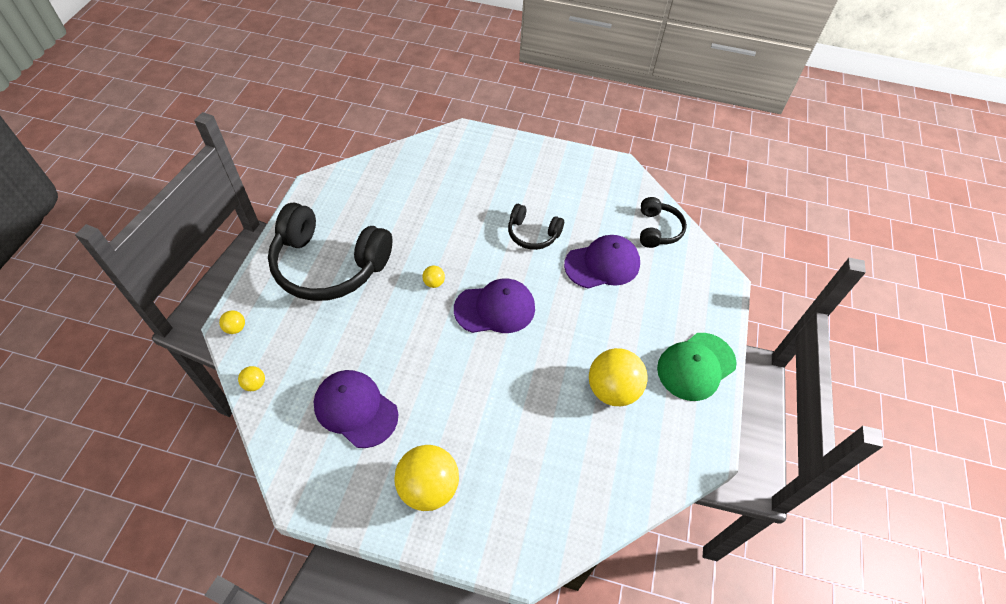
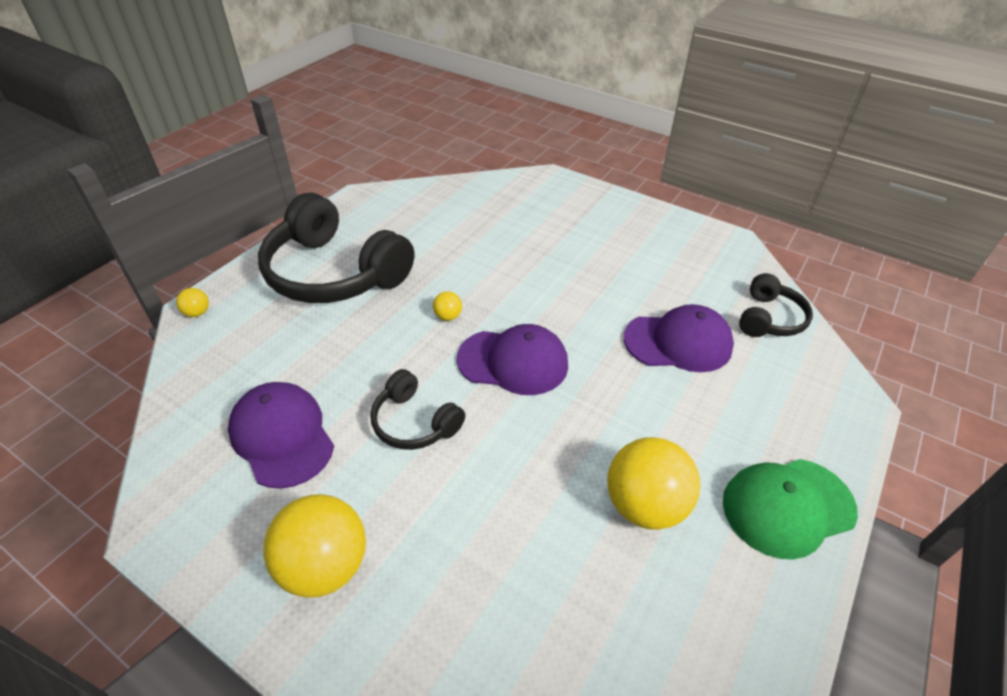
camera: 20 degrees right, 10 degrees down
yellow ball [238,366,265,391] -> none
black headphones [508,204,564,250] -> black headphones moved to [370,369,465,450]

